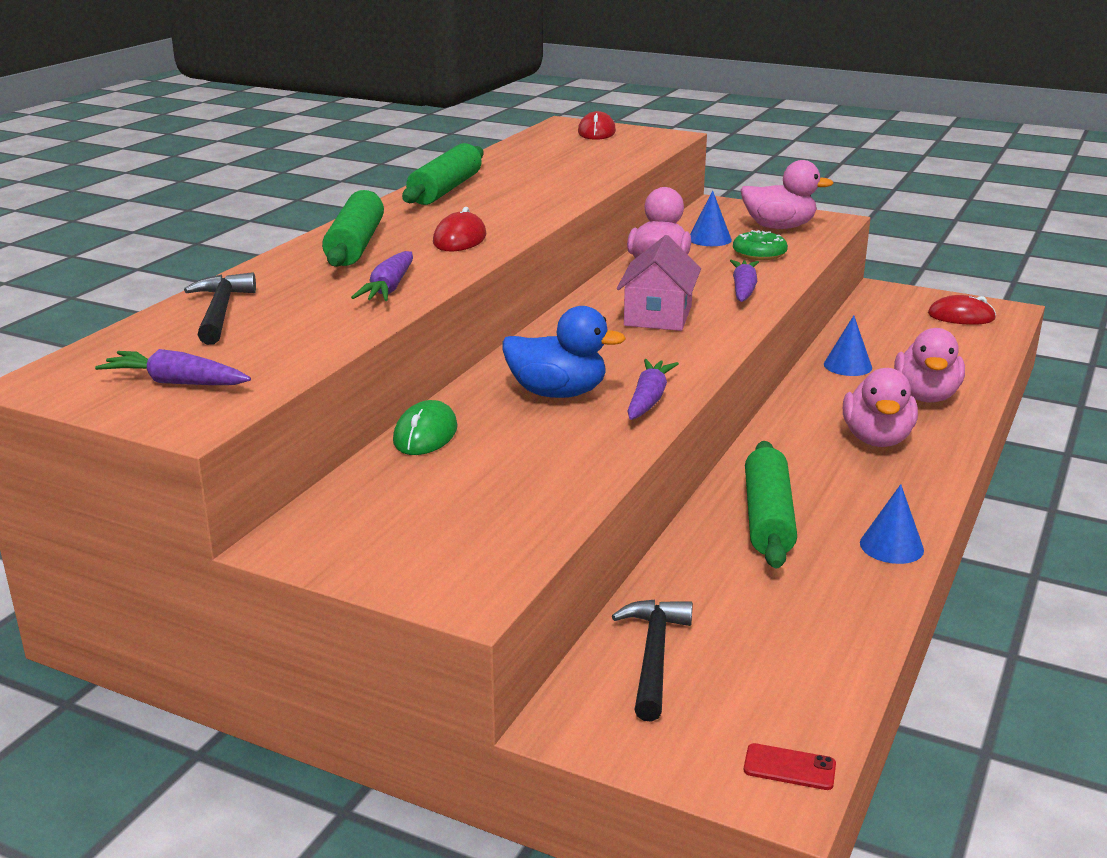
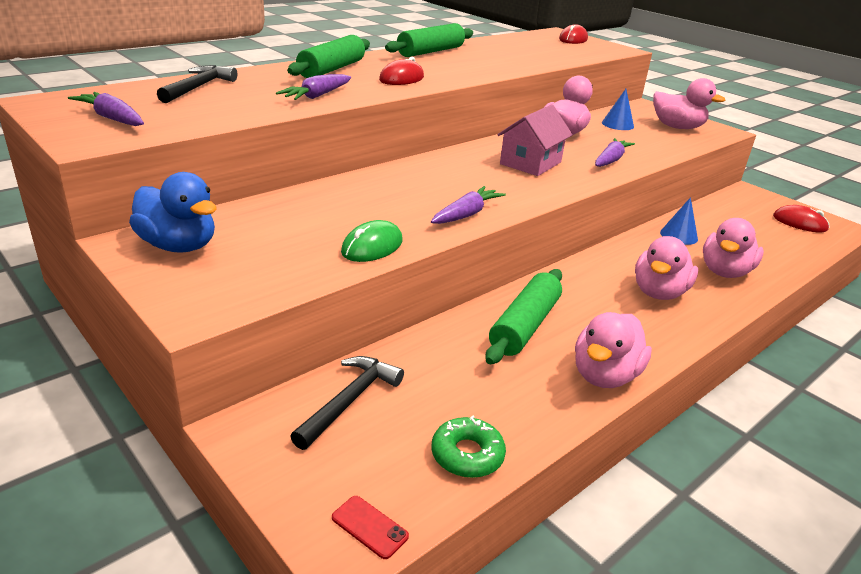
camera: 20 degrees right, 5 degrees up
green mouse [393,400,458,455] -> green mouse moved to [341,220,403,262]
blue duck [502,306,626,398] -> blue duck moved to [129,172,217,253]
green donut [733,230,788,260] -> green donut moved to [431,416,506,478]
blue cone [860,484,924,564] -> pink duck [575,312,652,388]

